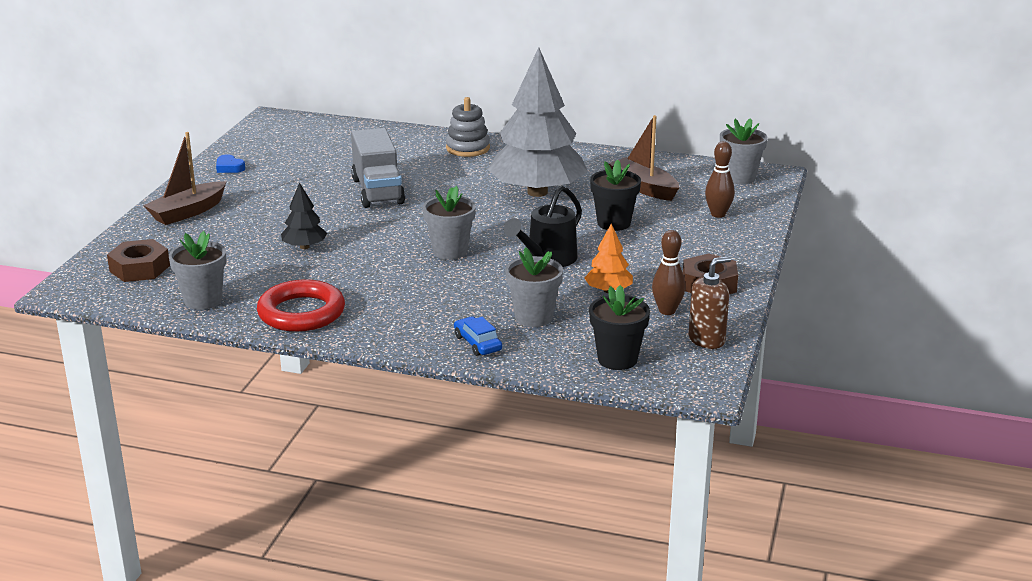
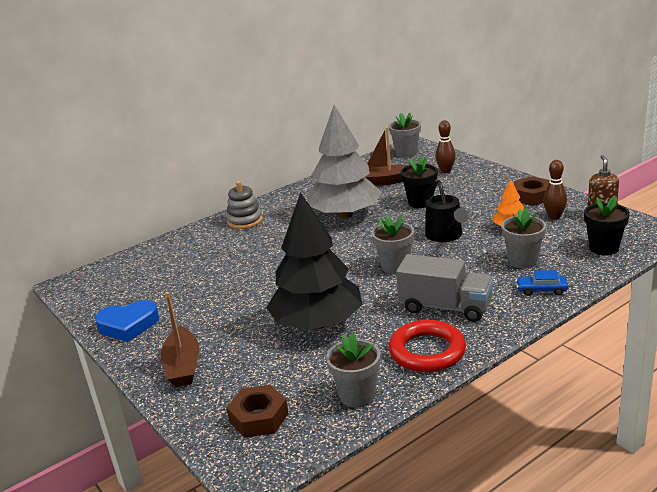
camera: 50 degrees left, 0 degrees up
blue heart [216,154,245,173] -> blue heart [95,300,159,342], size x1.92
black tree [281,182,327,249] -> black tree [266,192,363,330], size x2.31
grey truck [351,128,405,208] -> grey truck moved to [396,254,493,322]

